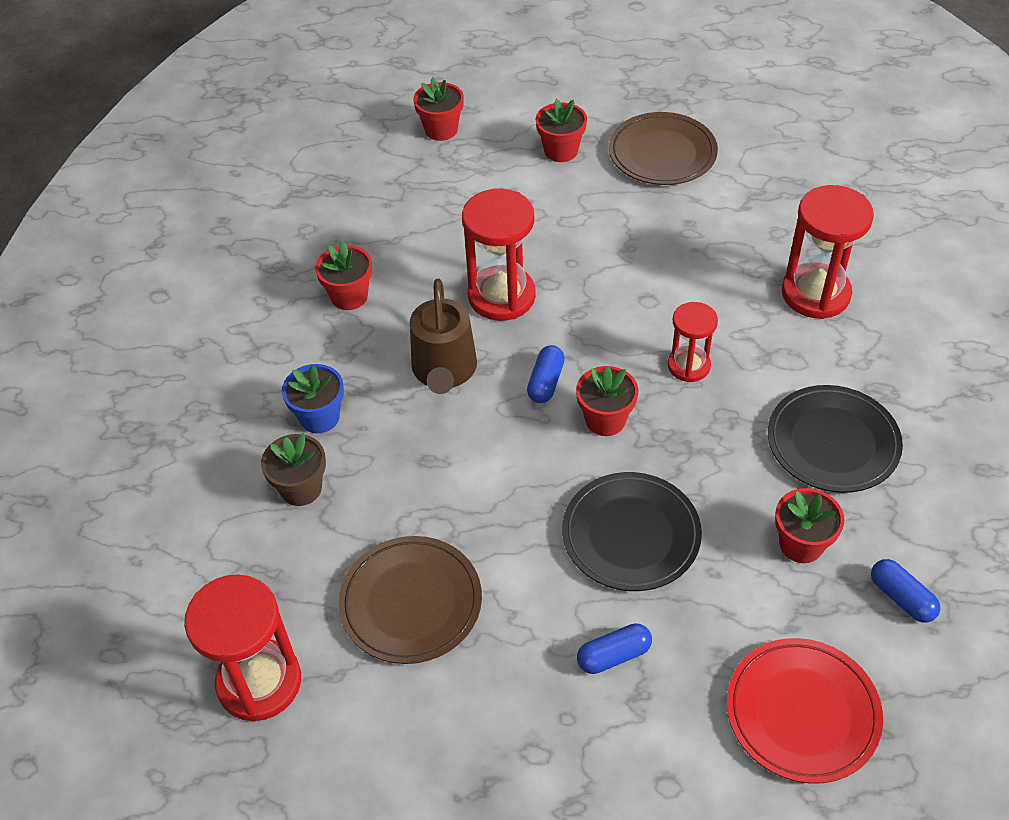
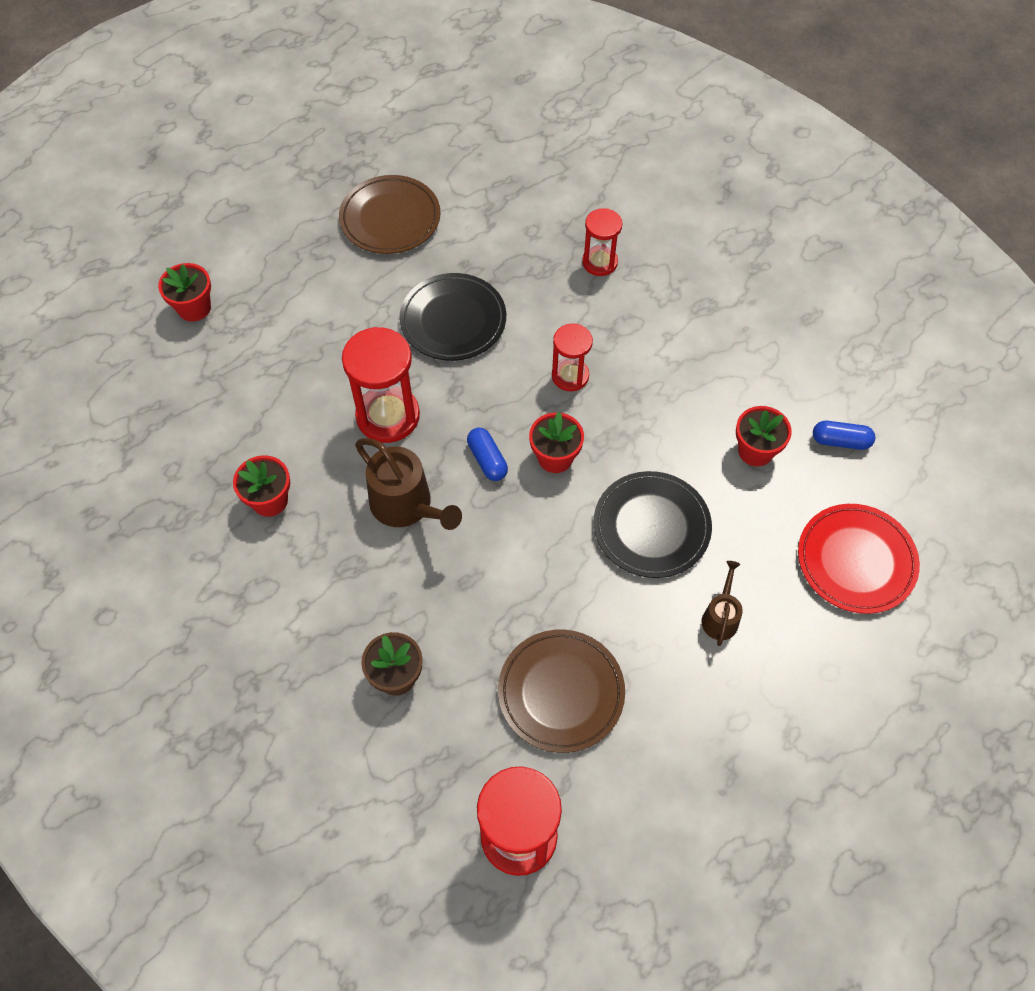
camera: 45 degrees left, 10 degrees up
blue flower pot [282,364,344,433] -> none
red flower pot [536,99,587,162] -> none
blue capsule [577,623,652,674] -> brown watering can [702,561,743,646]
black plate [768,385,903,493] -> black plate moved to [399,273,506,361]
red hourglass [782,185,874,319] -> red hourglass [582,208,622,276], size x0.60

